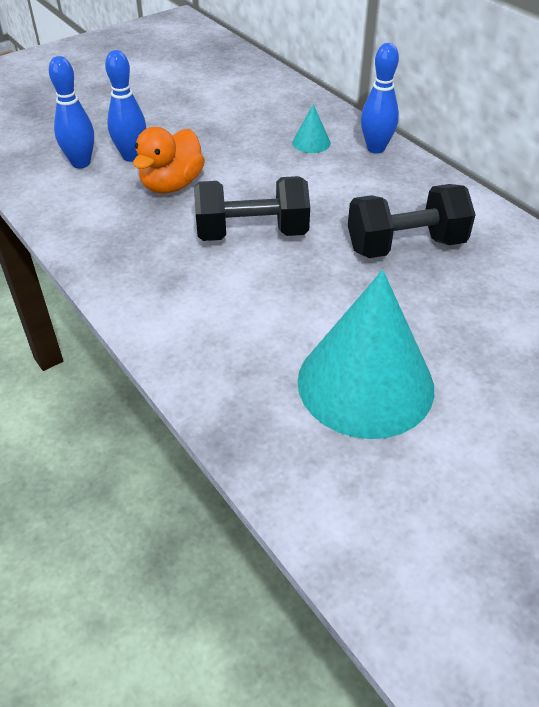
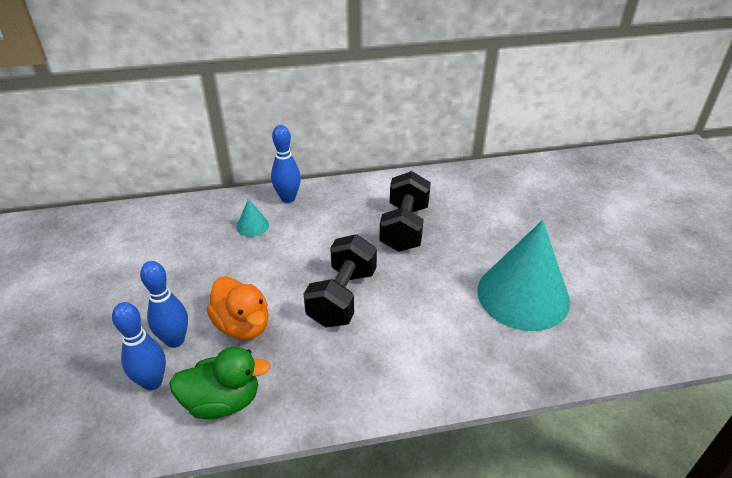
camera: 65 degrees left, 5 degrees down
none -> green duck [169,346,271,419]

